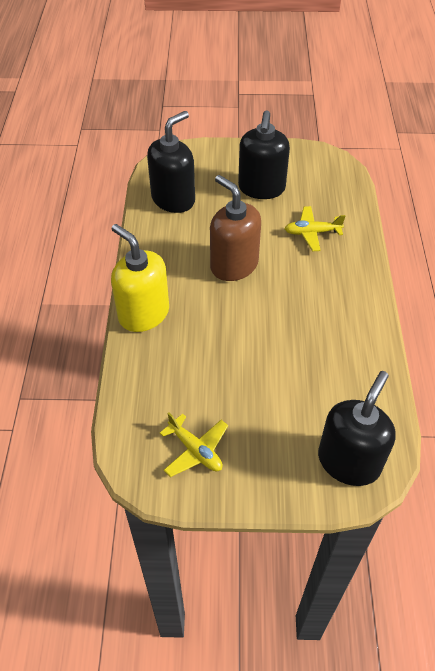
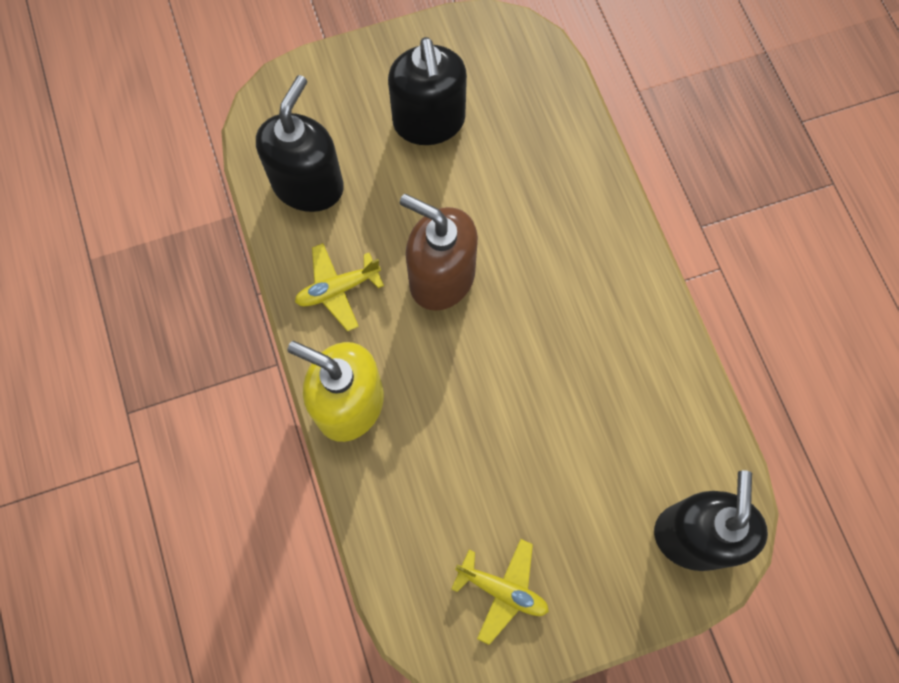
camera: 20 degrees left, 20 degrees up
yellow plane [284,206,345,251] -> yellow plane moved to [295,243,384,332]

